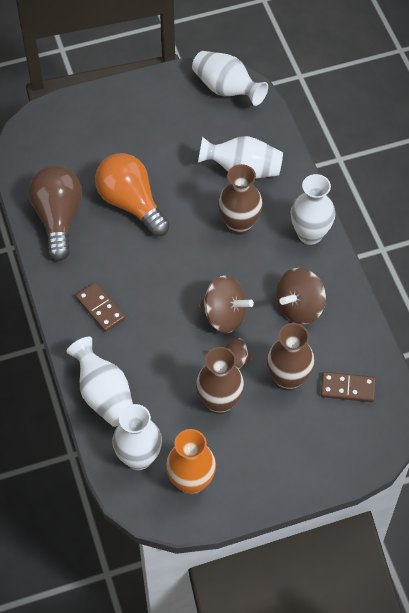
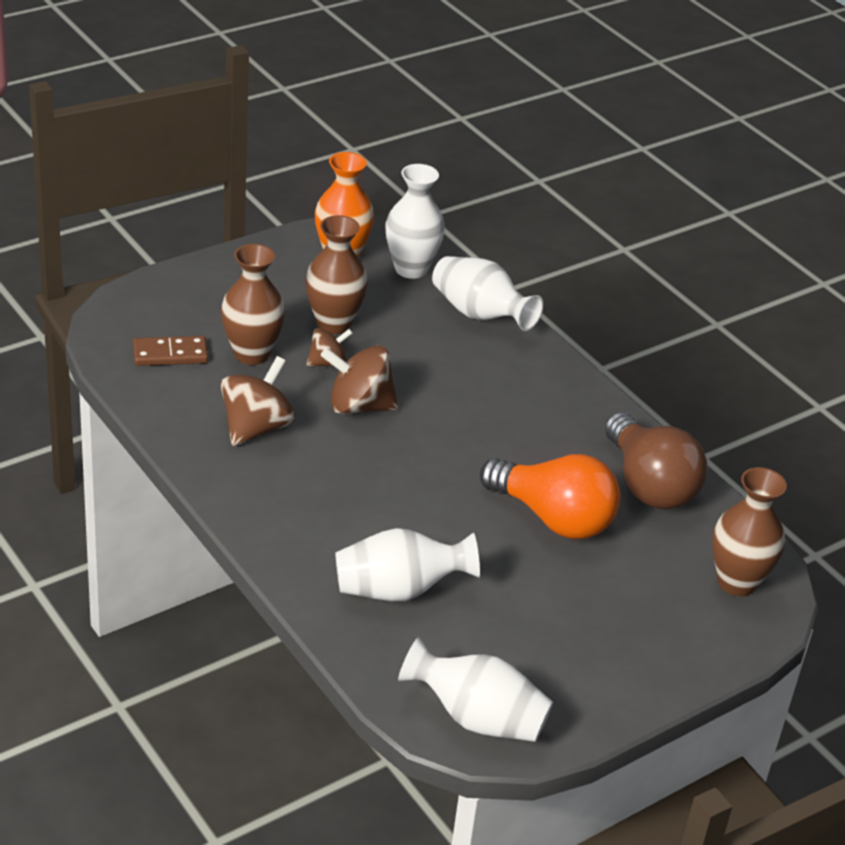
camera: 160 degrees right, 20 degrees down
brown domino [76,282,125,332] -> none
brown vase [218,164,263,235] -> brown vase moved to [712,467,787,596]
white vase [291,174,335,245] -> none

